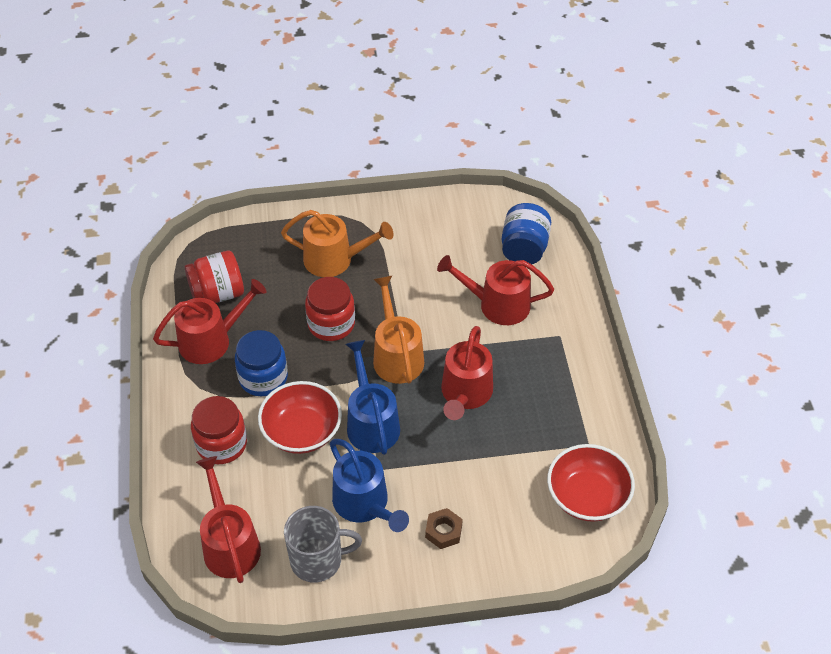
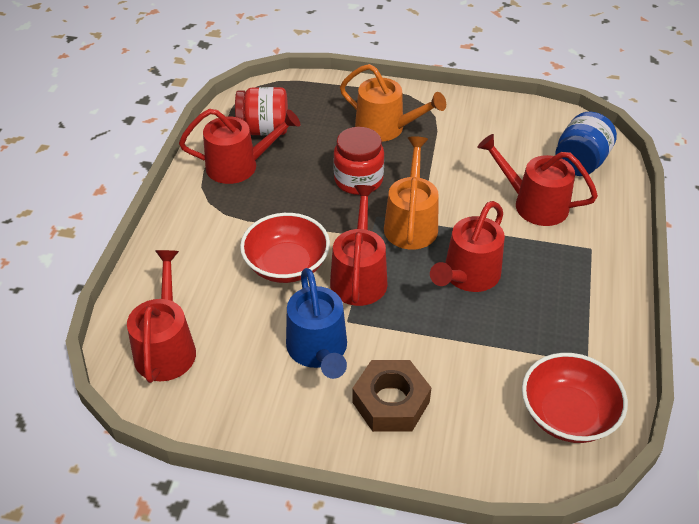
camera: 20 degrees right, 5 degrees down
red jar [191,396,247,464] -> none
blue jar [235,330,288,396] -> none
grey mug [284,506,362,583] -> none
blue watering can [346,340,400,455] -> red watering can [330,185,388,306]
brown nut [425,508,463,549] -> brown nut [352,360,431,432], size x1.71

